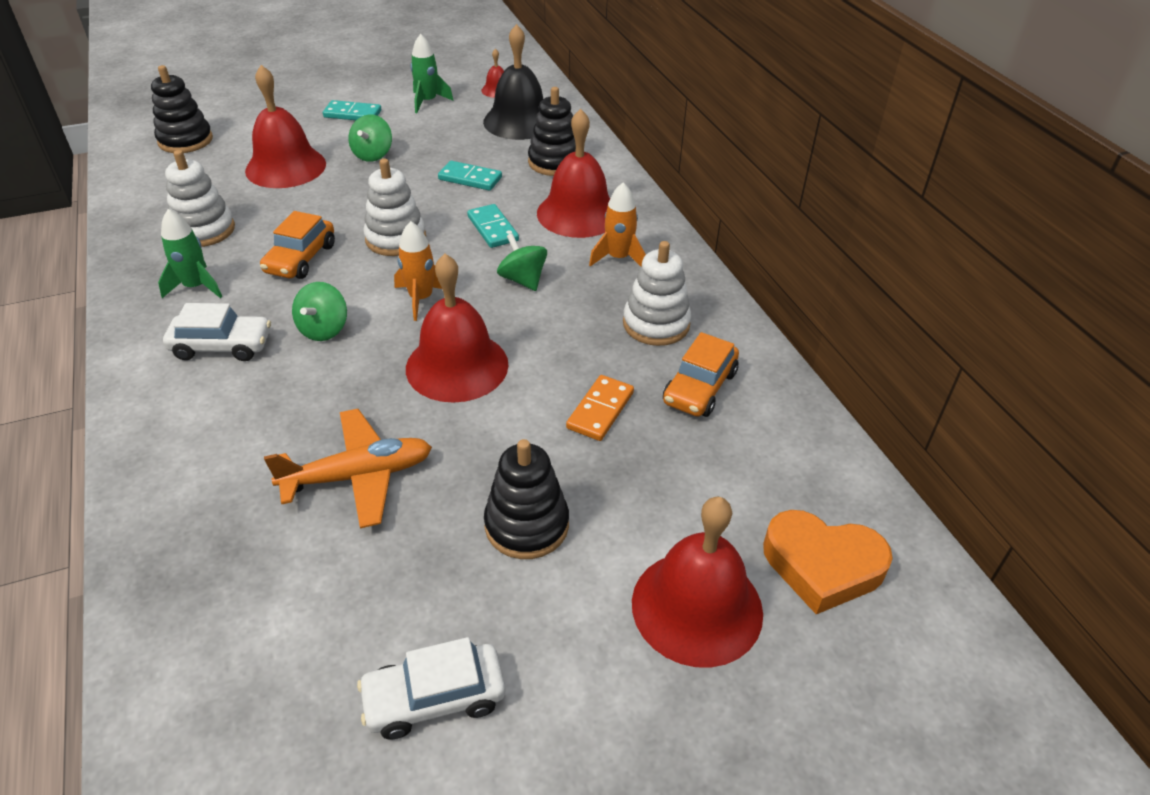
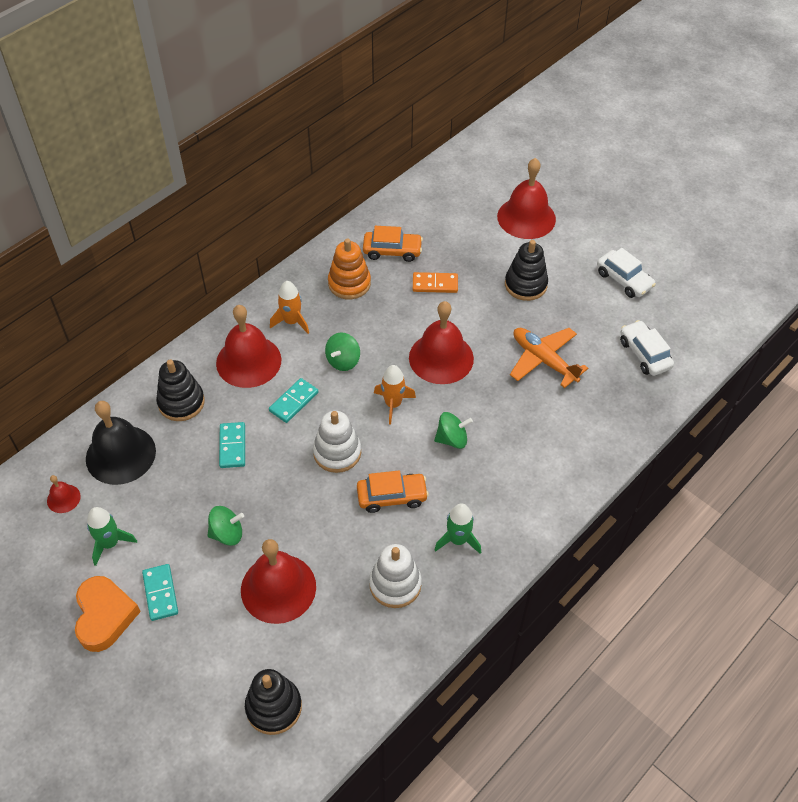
camera: 115 degrees left, 10 degrees up
white car [163,303,271,361] -> white car moved to [620,320,674,376]
white stacking toy [623,241,691,346] -> orange stacking toy [328,238,371,299]
orange heart [763,510,893,614] -> orange heart moved to [75,576,141,652]

